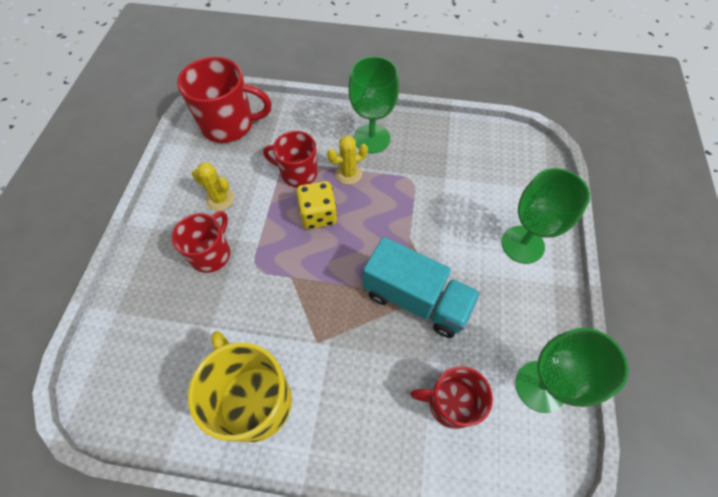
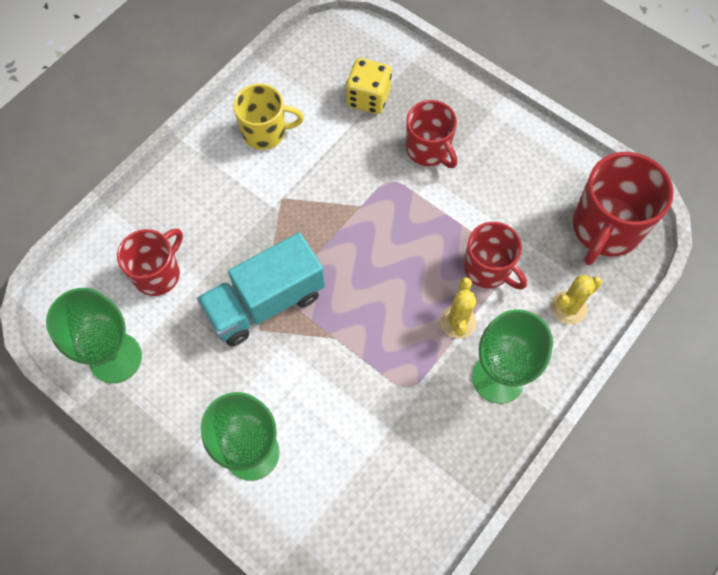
camera: 120 degrees right, 5 degrees up
yellow mug [188,331,292,442] -> yellow mug [233,84,304,150], size x0.65
yellow cactus [192,162,234,211] -> yellow cactus moved to [551,275,602,325]
red mug [263,131,318,187] -> red mug turned 90 degrees clockwise [464,222,527,290]
yellow dice [296,181,337,229] -> yellow dice moved to [346,58,392,114]

